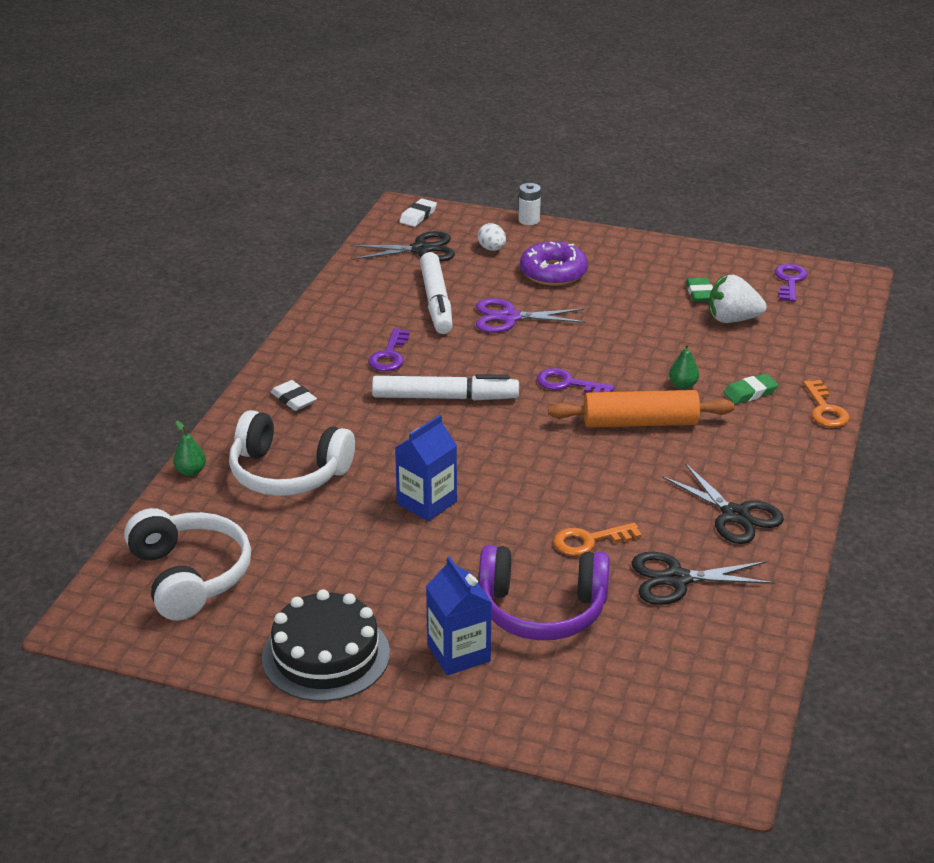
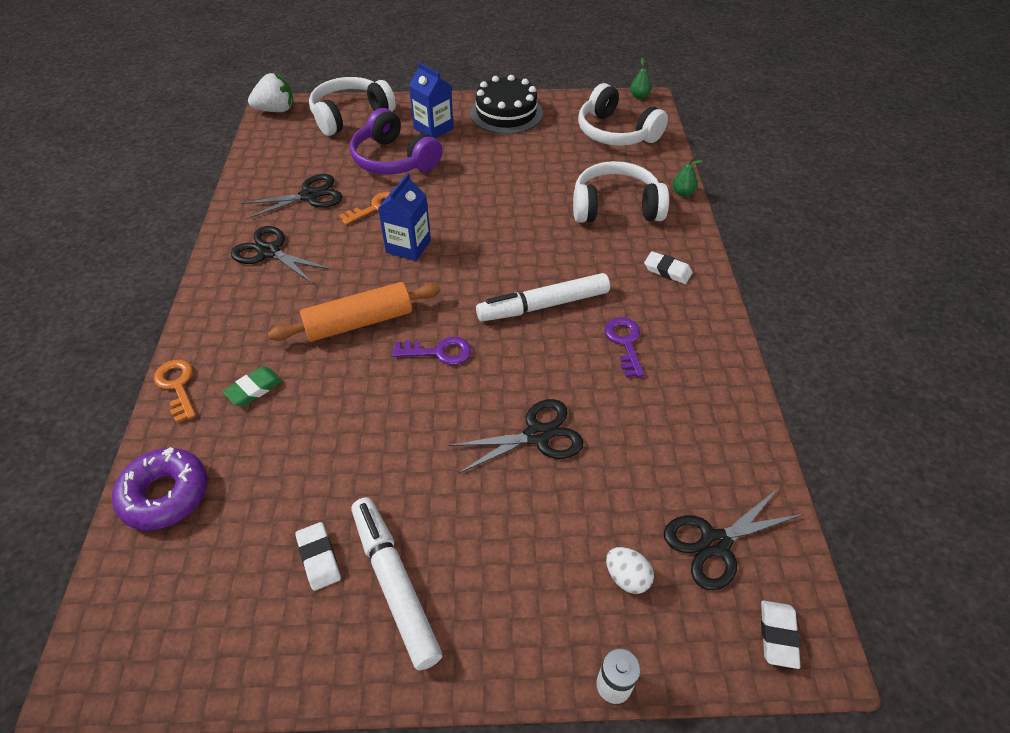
camera: 160 degrees right, 15 degrees up
blue carton [395,415,457,521] -> blue carton moved to [378,173,431,261]
white marker [420,252,453,334] -> white marker moved to [351,497,442,670]
purple scissors [476,298,586,333] -> black scissors [448,399,584,474]
purple headphones [478,545,610,640] -> purple headphones turned 120 degrees counterclockwise [350,108,442,175]
purple donut [520,241,588,286] -> purple donut moved to [112,447,208,530]
green pear [669,344,699,389] -> green pear moved to [630,58,652,99]
green eraser [686,278,713,302] -> white eraser [295,522,341,591]
white strawberry [709,275,767,323] -> white strawberry moved to [248,73,293,112]
purple key [775,264,807,302] -> none
none -> white headphones [309,77,396,136]

